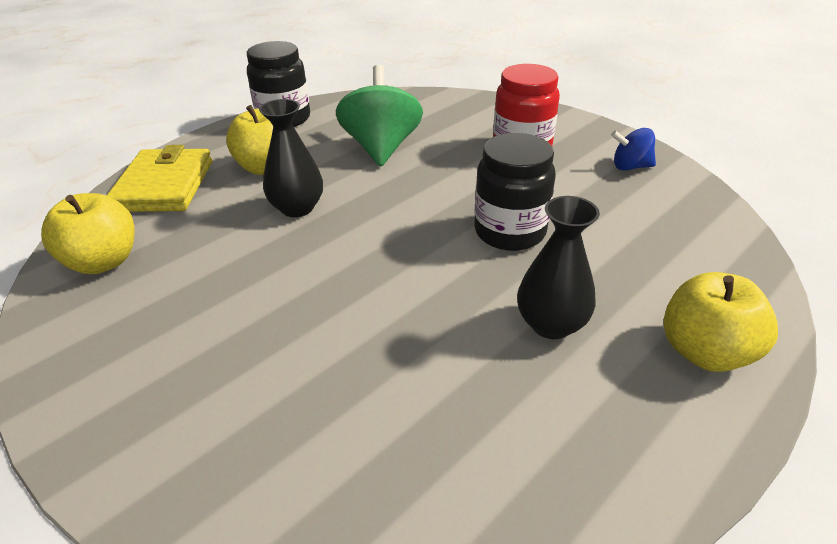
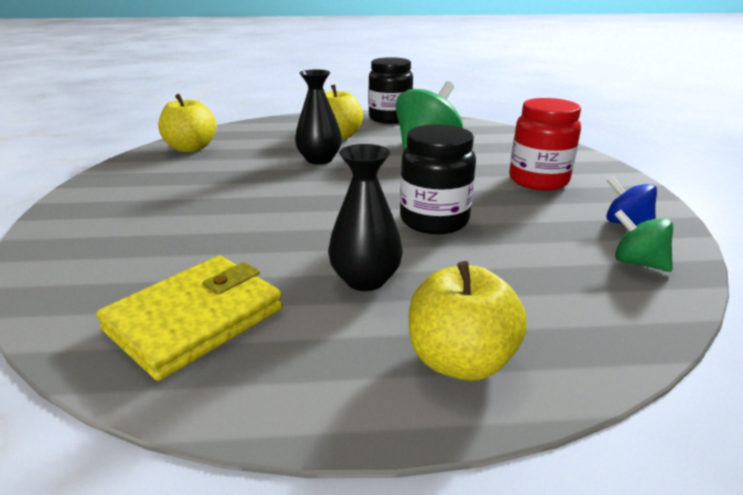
camera: 40 degrees right, 10 degrees down
yellow wallet [106,145,212,212] -> yellow wallet moved to [96,256,283,381]
none -> green spinning top [614,210,673,272]

